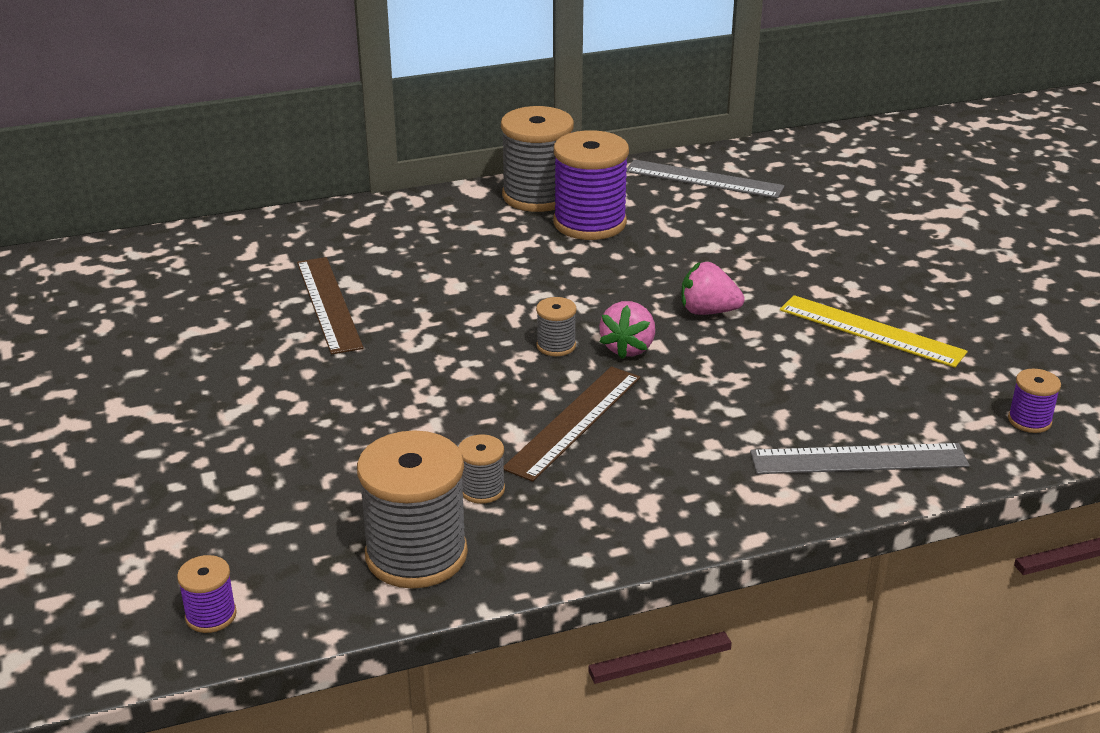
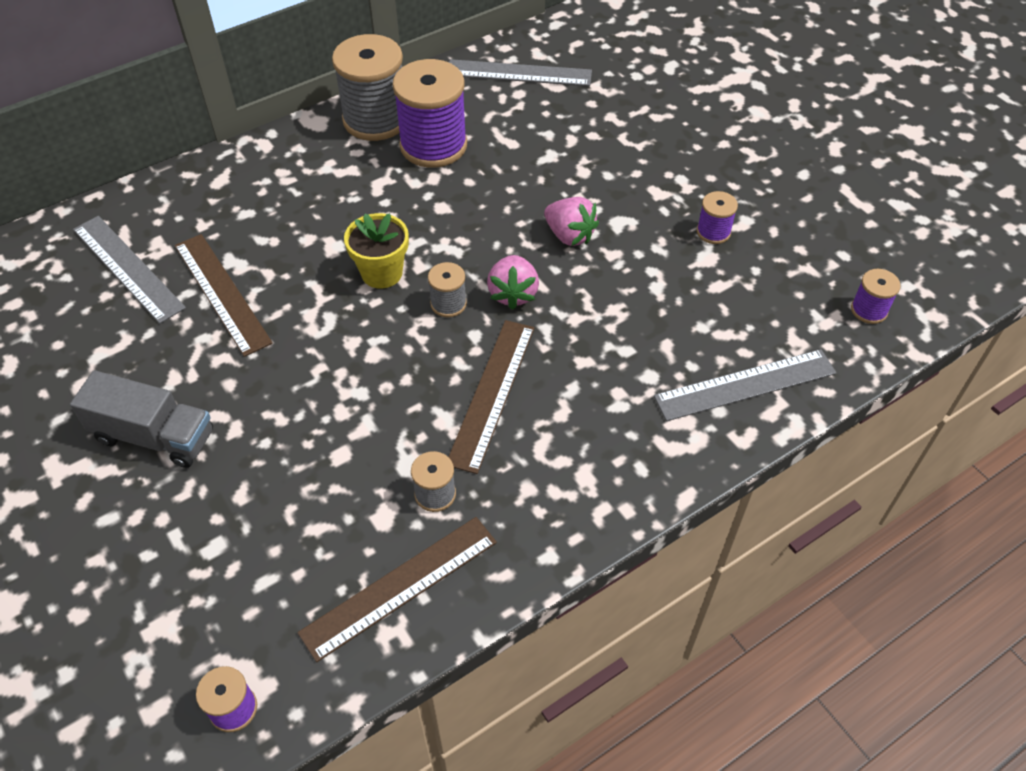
camera: 15 degrees left, 20 degrees up
grey spool [357,430,468,589] -> brown ruler [297,517,497,662]
pink strawberry [681,262,745,315] -> pink strawberry turned 135 degrees counterclockwise [544,197,599,246]
yellow ruler [780,295,968,368] -> purple spool [697,191,738,244]
none -> grey truck [70,370,213,468]
none -> grey ruler [73,216,186,324]
none -> yellow flower pot [344,213,409,288]

